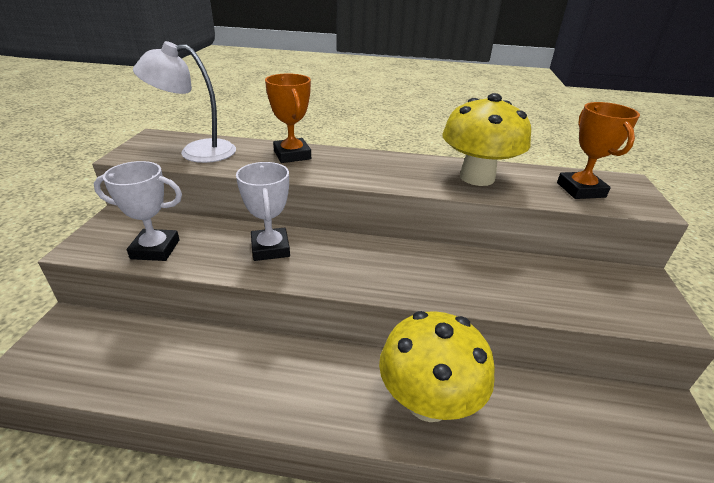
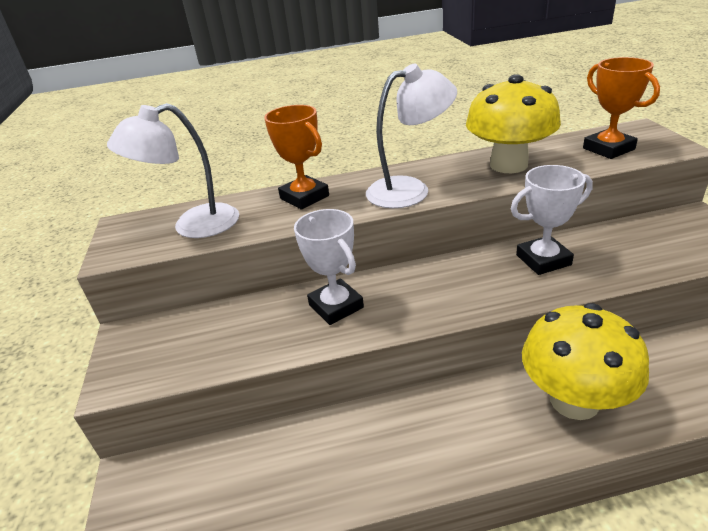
camera: 15 degrees left, 0 degrees up
white trophy [94,161,182,261] -> white trophy moved to [511,165,593,275]
none -> white lamp [366,64,457,208]

